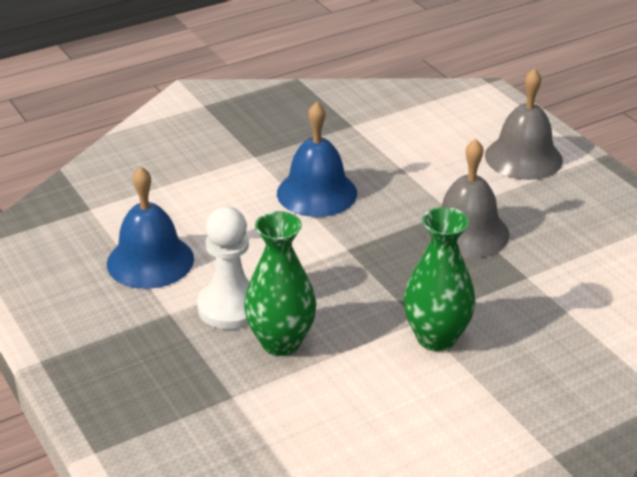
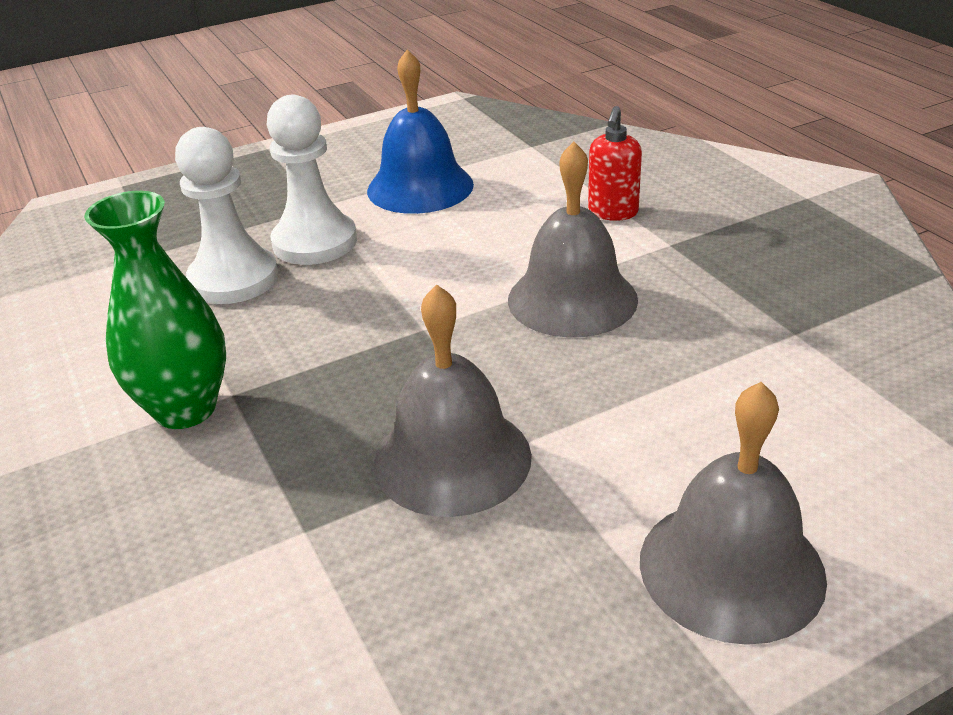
camera: 95 degrees right, 0 degrees up
green vase [244,211,316,356] -> white pawn [175,127,278,304]
blue bell [277,102,357,217] -> grey bell [508,142,638,338]
none -> red soap dispenser [588,106,642,221]

